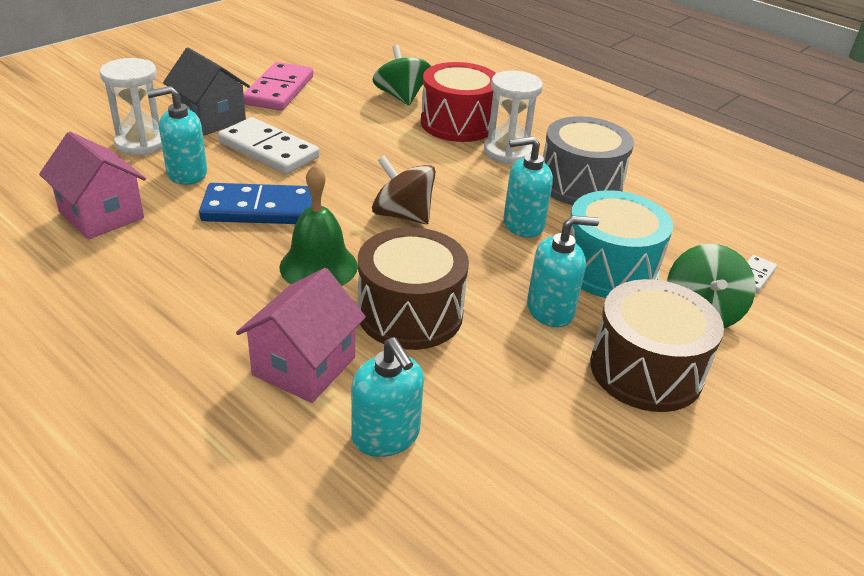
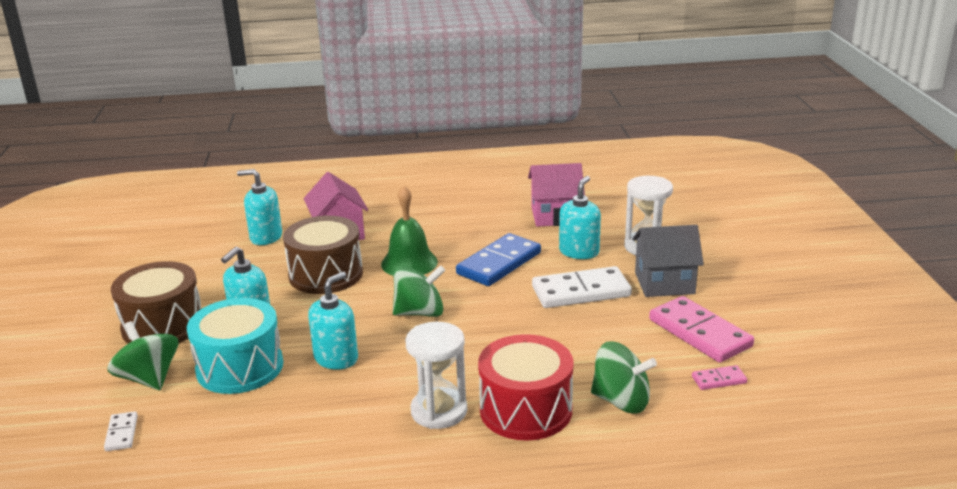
camera: 135 degrees right, 10 degrees down
brown spinning top [372,155,436,224] -> green spinning top [393,265,445,317]
grey drum [543,116,634,205] -> none
none -> pink domino [692,365,747,390]

